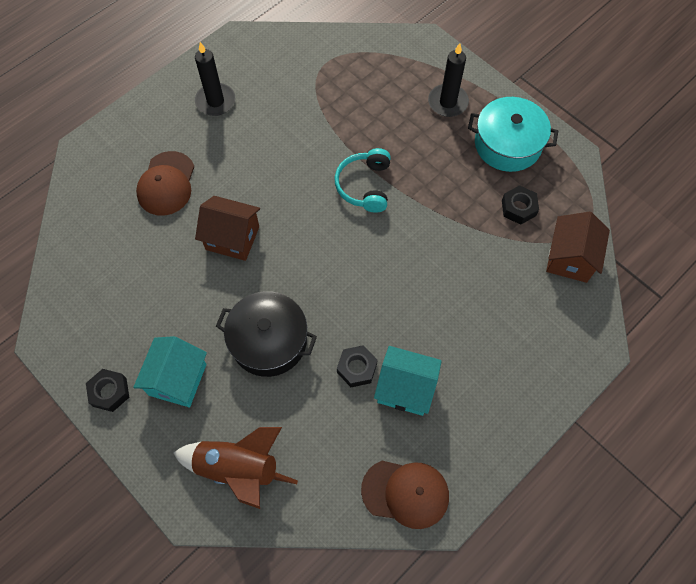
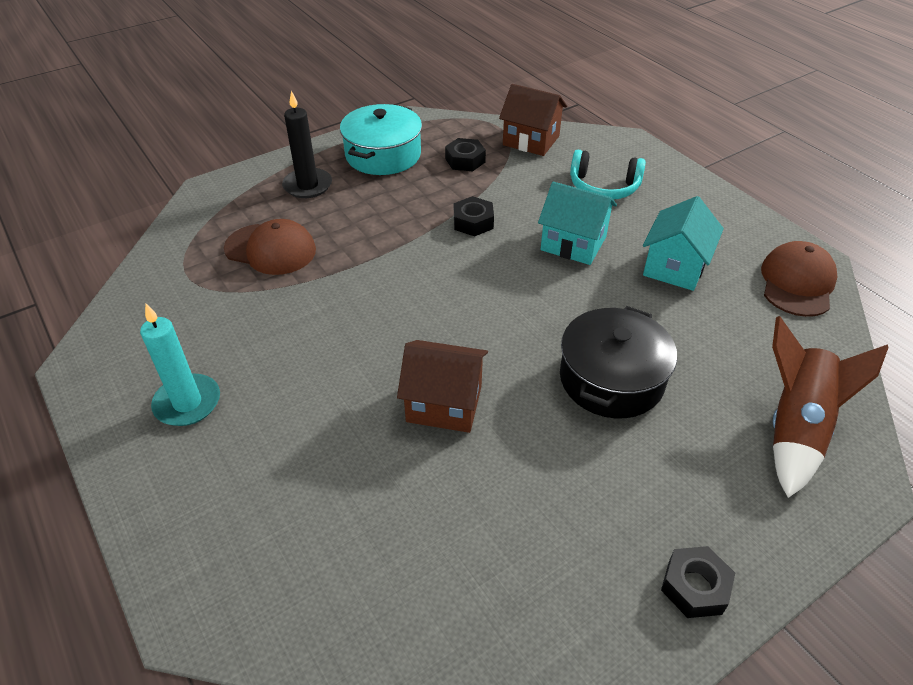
camera: 80 degrees left, 20 degrees down
turquoise house [133,336,207,407] -> turquoise house moved to [538,182,617,265]
brown cap [136,151,194,216] -> brown cap moved to [224,219,316,275]
black candle [195,42,235,116] -> turquoise candle [140,304,220,426]
brown house [195,196,260,261] -> brown house turned 75 degrees clockwise [397,340,488,433]
turquoise headphones [335,148,391,213] -> turquoise headphones moved to [570,150,646,200]
black nut [337,345,378,387] -> black nut moved to [454,196,494,236]

